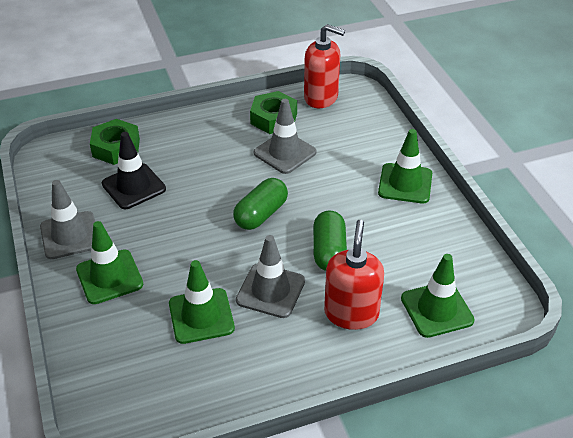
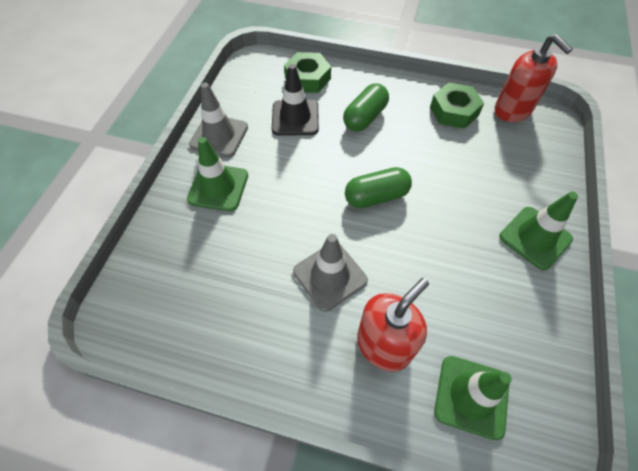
camera: 35 degrees right, 15 degrees up
green traffic cone [169,260,235,344] -> none
grey traffic cone [254,99,317,174] -> none
green capsule [313,210,347,271] -> green capsule moved to [343,83,389,132]

